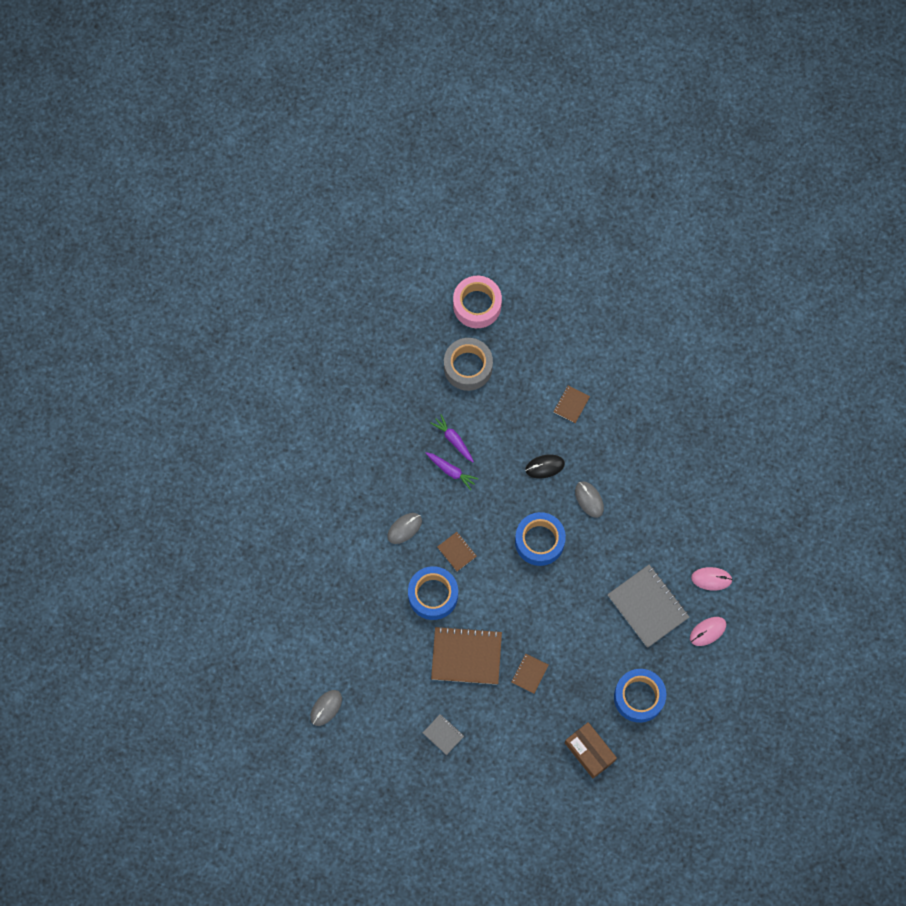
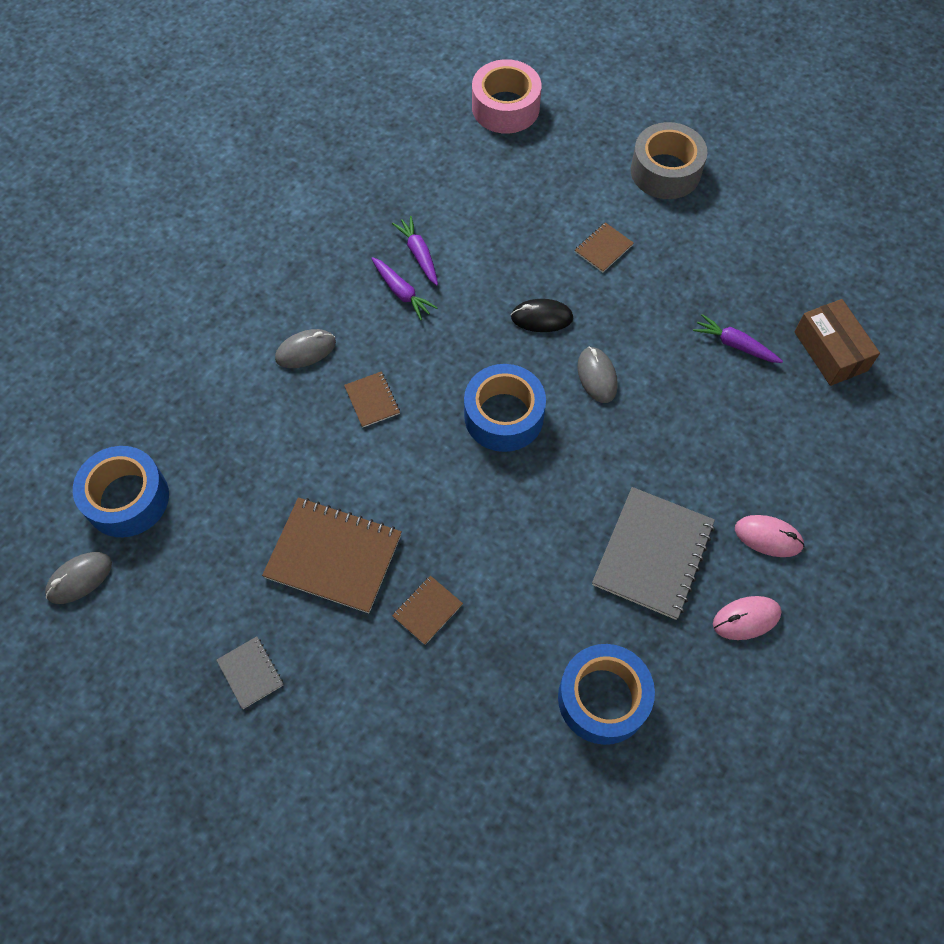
camera: 15 degrees right, 10 degrees down
blue tape [408,566,458,620] -> blue tape moved to [73,446,169,537]
grey tape [444,338,493,391] -> grey tape moved to [631,122,707,199]
brown box [565,722,617,778] -> brown box moved to [794,299,880,386]
grey notebook [608,565,689,648] -> grey notebook turned 45 degrees clockwise [592,487,715,620]
none -> purple carrot [693,314,783,363]

